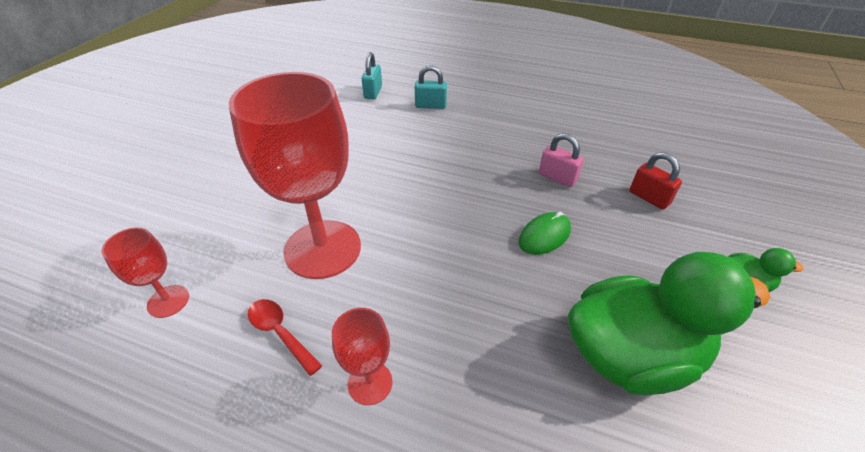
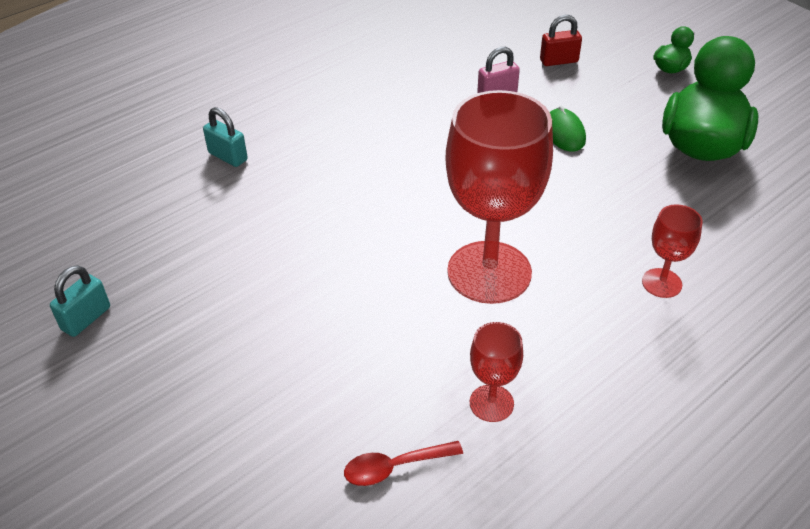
camera: 60 degrees left, 0 degrees up
red spoon [248,299,322,376] -> red spoon moved to [344,441,463,486]
turquoise padlock [415,65,447,109] -> turquoise padlock moved to [50,265,110,337]

